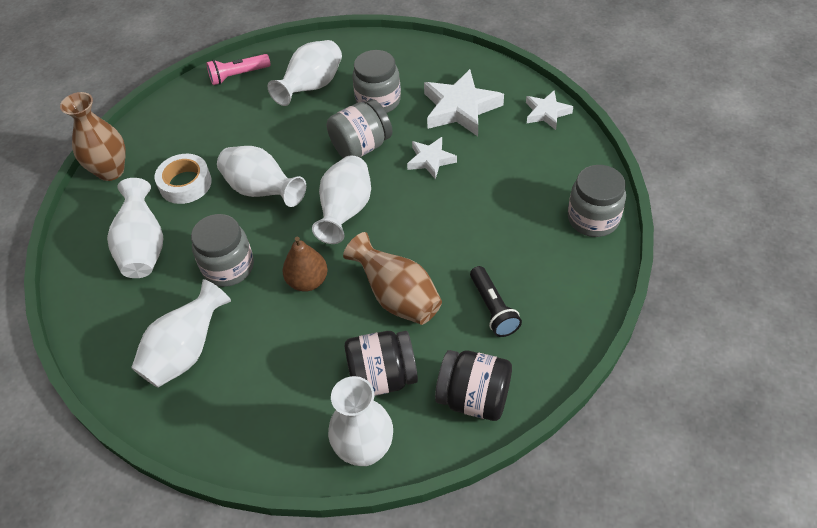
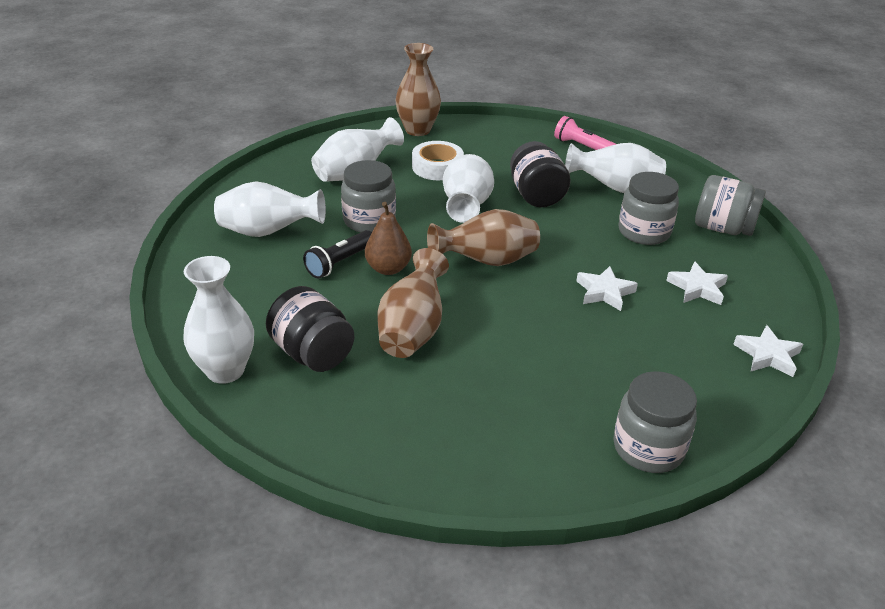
camera: 55 degrees right, 15 degrees down
white vase [312,155,371,244] -> brown vase [427,209,540,266]
grey jar [327,99,393,158] -> grey jar moved to [695,175,766,236]
white star [424,69,504,136] -> white star [666,261,728,305], size x0.58
black jar [435,350,512,421] -> black jar moved to [510,141,571,207]
black flashlight [470,266,522,337] -> black flashlight moved to [303,230,372,278]

